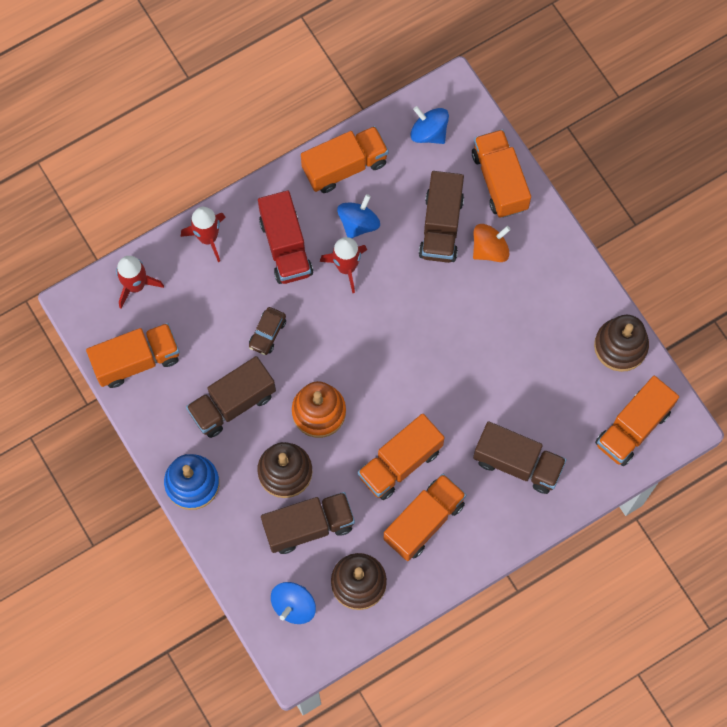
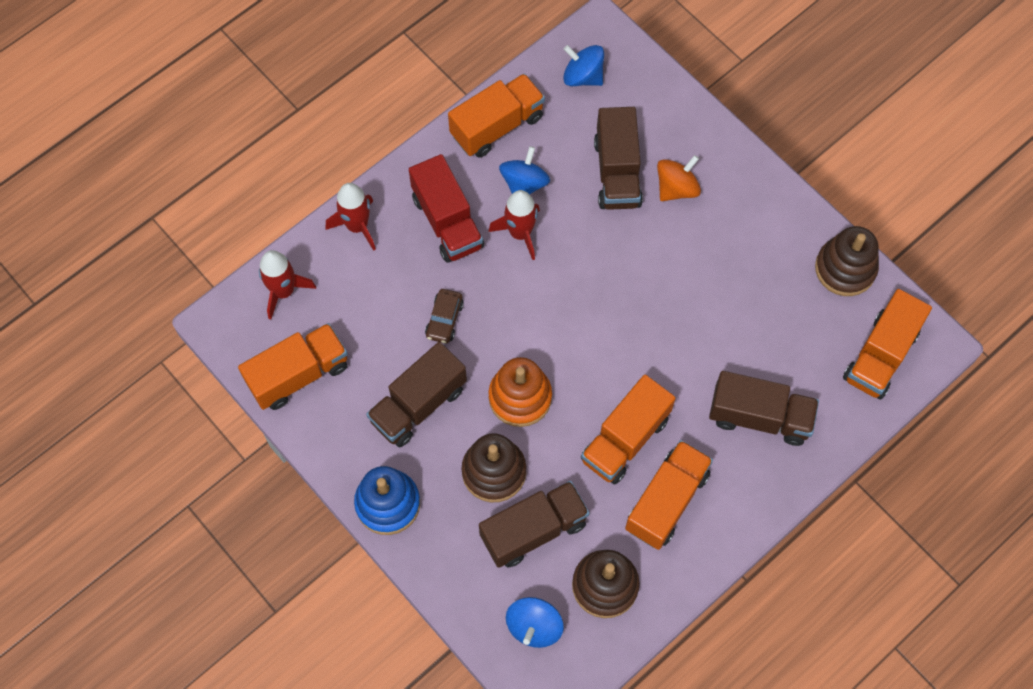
camera: 10 degrees left, 5 degrees down
orange truck [472,129,531,218] -> none

